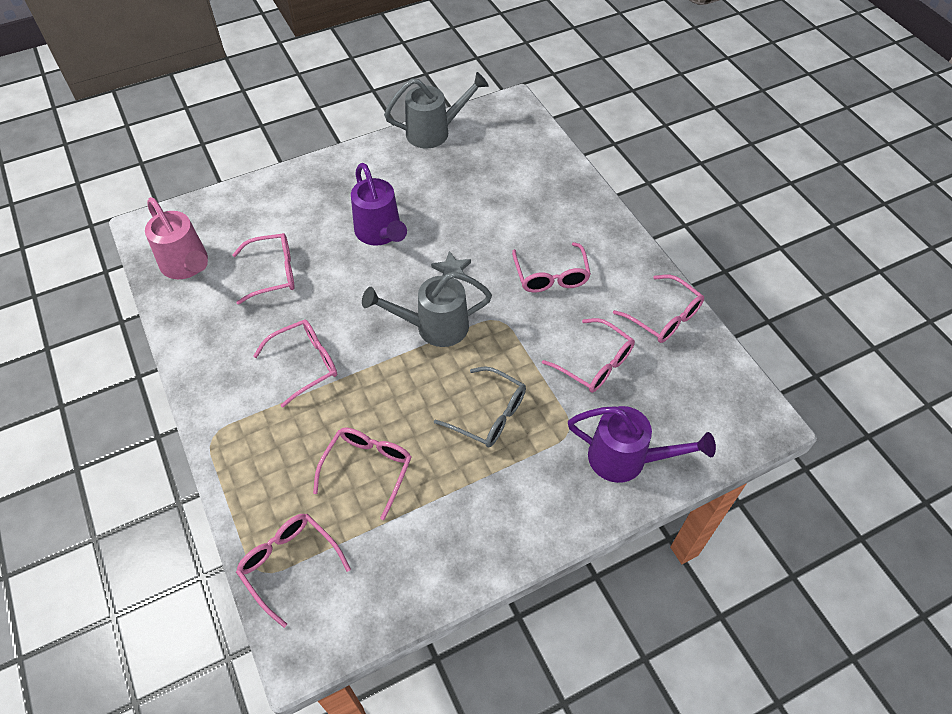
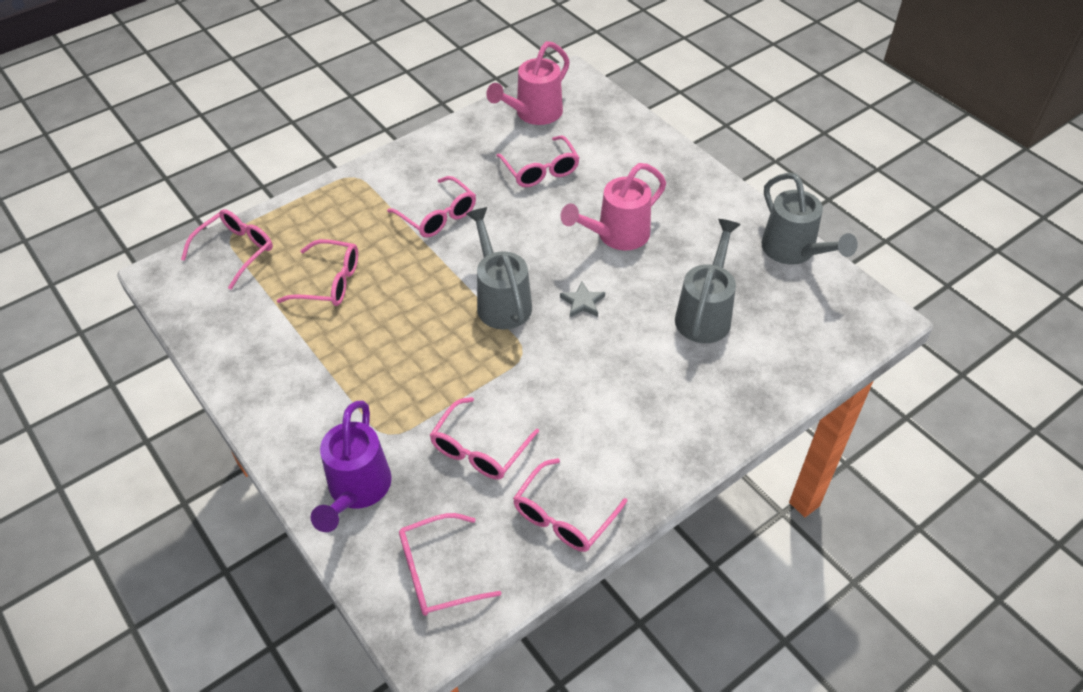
camera: 80 degrees right, 5 degrees down
purple watering can [351,163,407,246] -> pink watering can [561,163,666,250]
grey glasses [434,366,526,447] -> none
pink glasses [512,242,591,293] -> pink glasses moved to [399,513,501,616]
none -> grey watering can [675,219,741,343]

